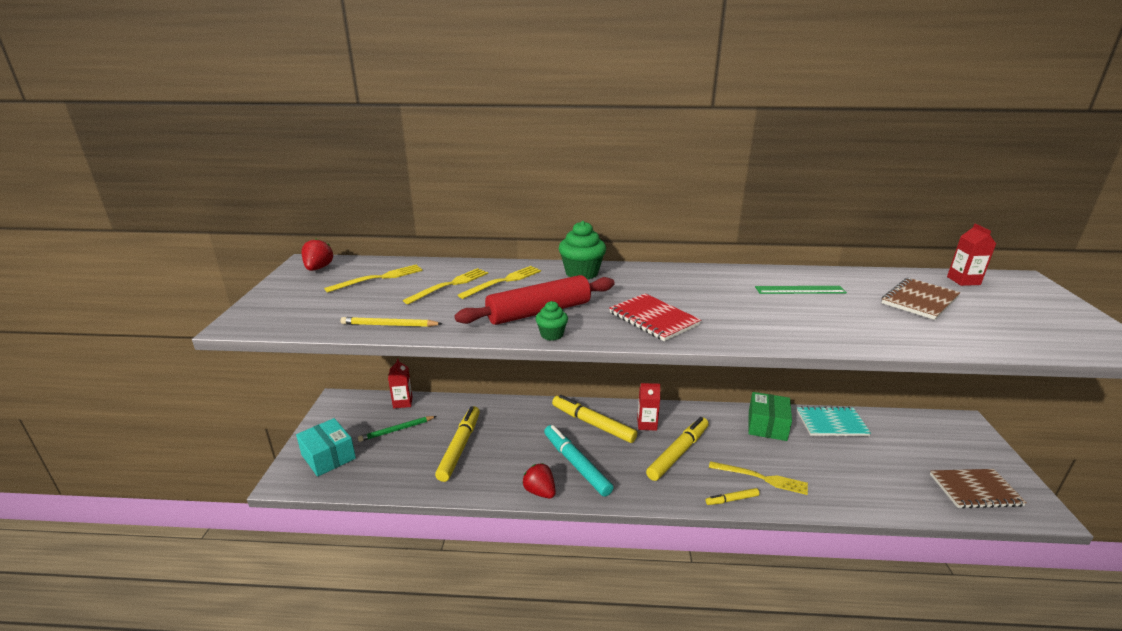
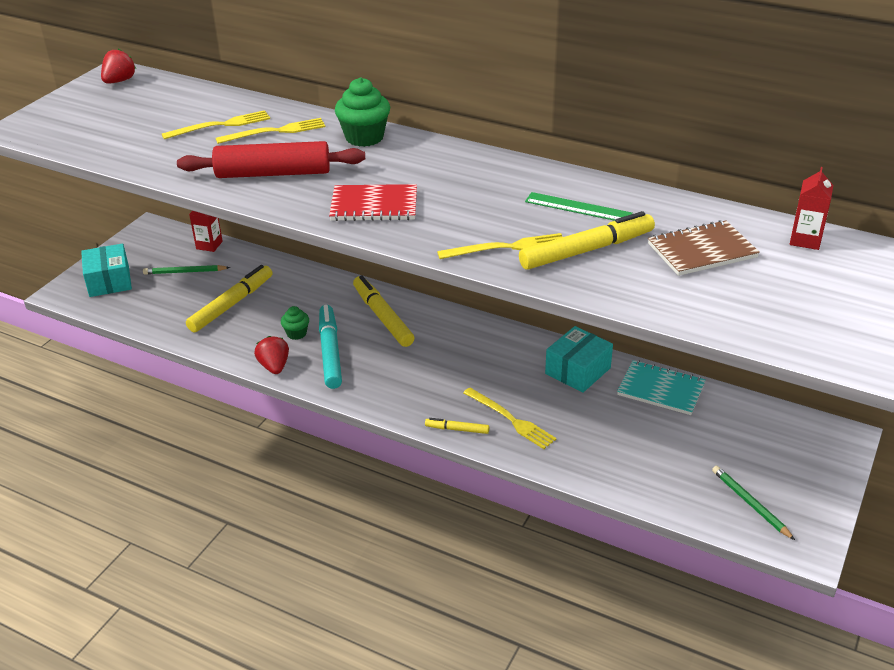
camera: 25 degrees right, 10 degrees up
yellow fork [324,265,423,293] -> yellow fork moved to [437,233,563,259]
yellow pencil [340,317,442,327] -> none
green cupcake [536,301,568,341] -> green cupcake moved to [281,306,309,340]
red notebook [609,293,701,341] -> red notebook turned 75 degrees counterclockwise [329,184,417,221]
red carton [637,383,660,431] -> none
yellow marker [646,417,709,481] -> yellow marker moved to [519,211,655,270]
green box [748,392,792,441] -> turquoise box [545,326,613,393]
brown notebook [930,469,1027,508] -> green pencil [712,466,795,540]

